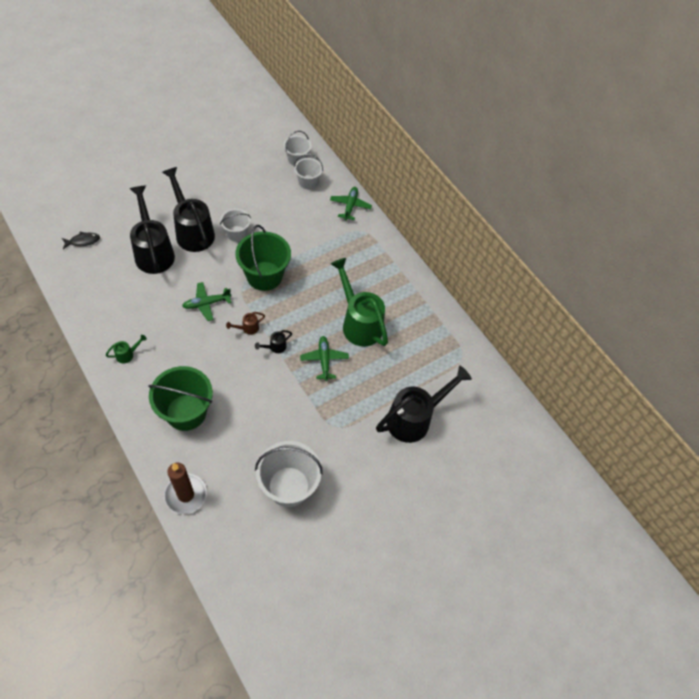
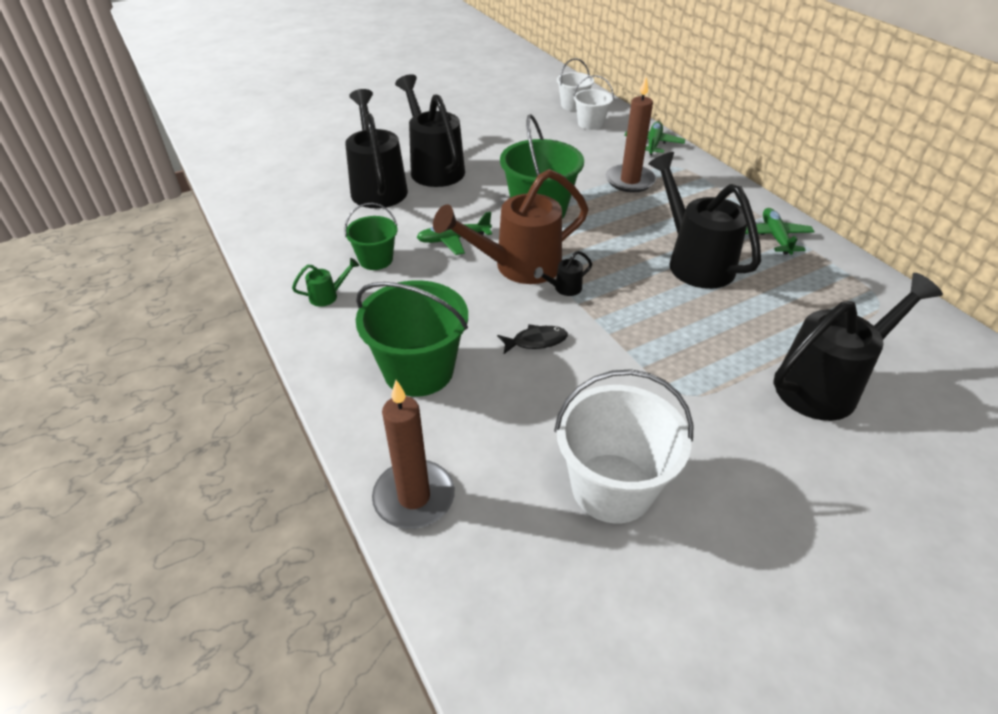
camera: 10 degrees right, 15 degrees down
black fish [62,231,100,249] -> black fish moved to [497,324,568,354]
white bucket [220,209,251,242] -> none
brown watering can [226,312,265,335] -> brown watering can [433,169,589,284], size x2.48
green plane [300,336,349,381] -> green plane moved to [745,208,815,255]
green watering can [330,258,388,347] -> black watering can [648,152,761,289]
none -> green bucket [344,203,397,270]
none -> brown candle [606,77,656,193]

